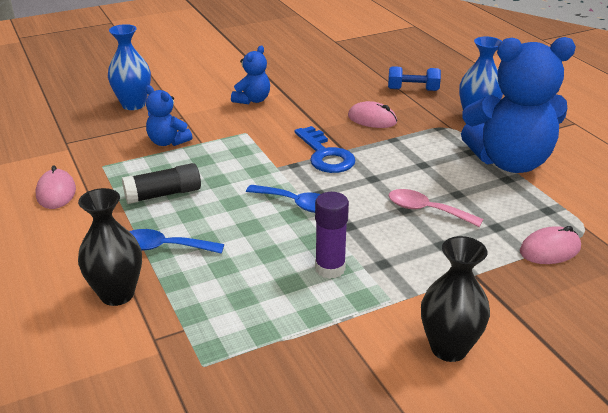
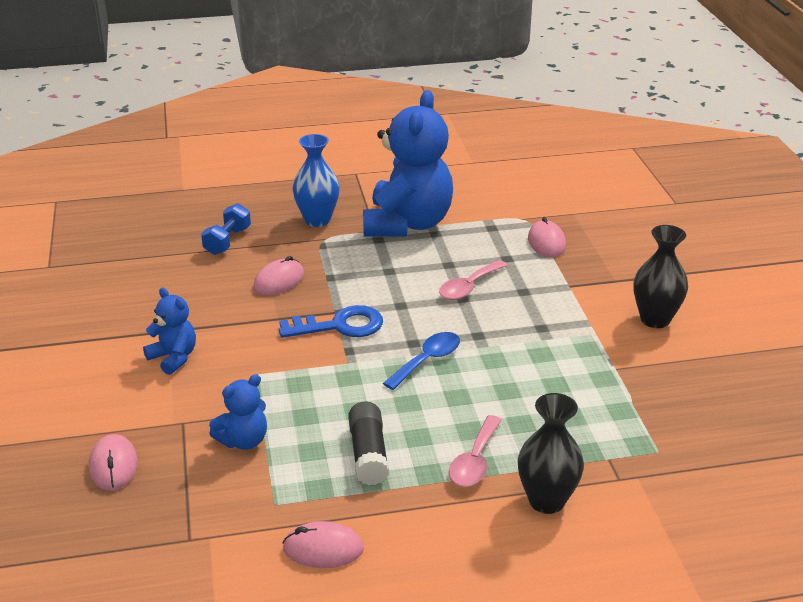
camera: 75 degrees left, 0 degrees up
blue vase [108,24,151,110] -> pink mouse [89,434,138,491]
blue spoon [129,229,224,254] -> pink spoon [449,415,502,487]
purple glue stick [315,192,349,279] -> none

